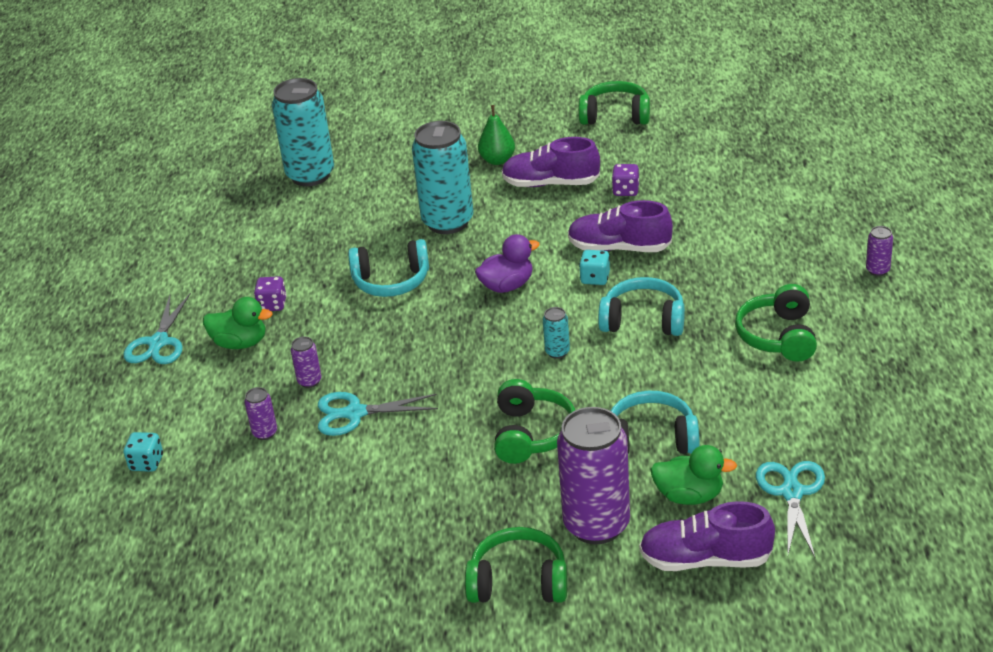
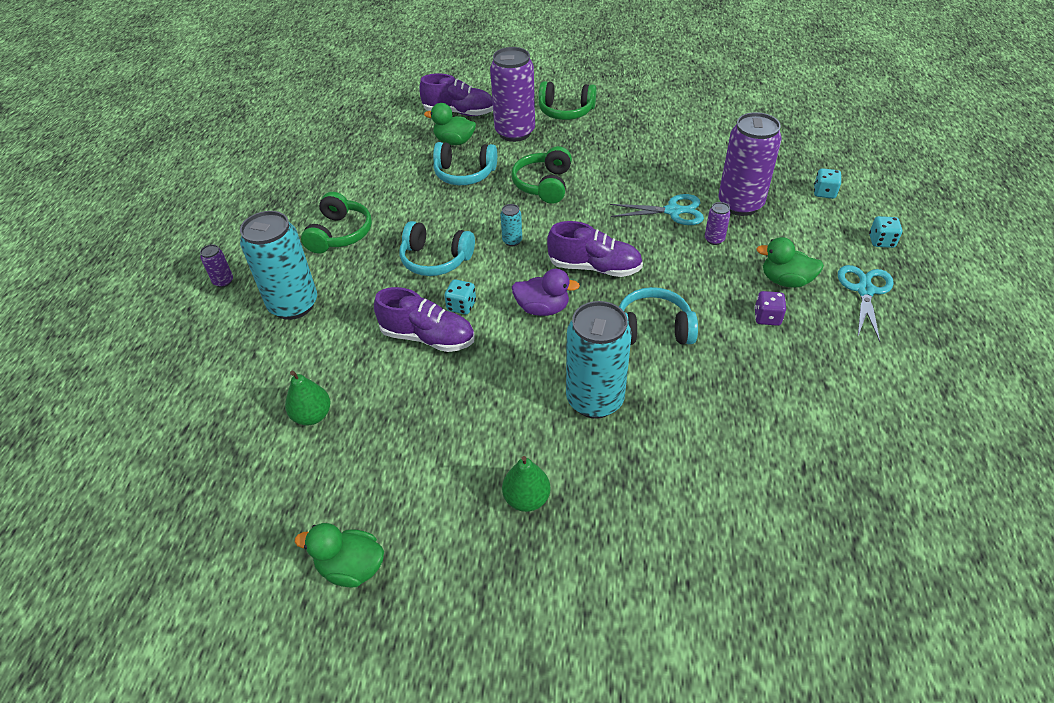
camera: 175 degrees left, 10 degrees up
purple can [244,387,277,440] -> purple can [718,112,782,216], size x2.37
turquoise can [272,78,334,186] -> turquoise can moved to [240,211,317,320]
purple duck [475,234,540,293] -> purple duck turned 150 degrees counterclockwise [512,269,580,316]
purple shoe [502,137,600,187] -> purple shoe moved to [547,221,643,277]
green headphones [578,81,650,125] -> green duck [295,523,384,588]
purple dice [612,164,639,196] -> none
turquoise scissors [756,461,825,557] -> none
none -> green pear [285,371,331,425]
none -> turquoise dice [869,216,902,248]

